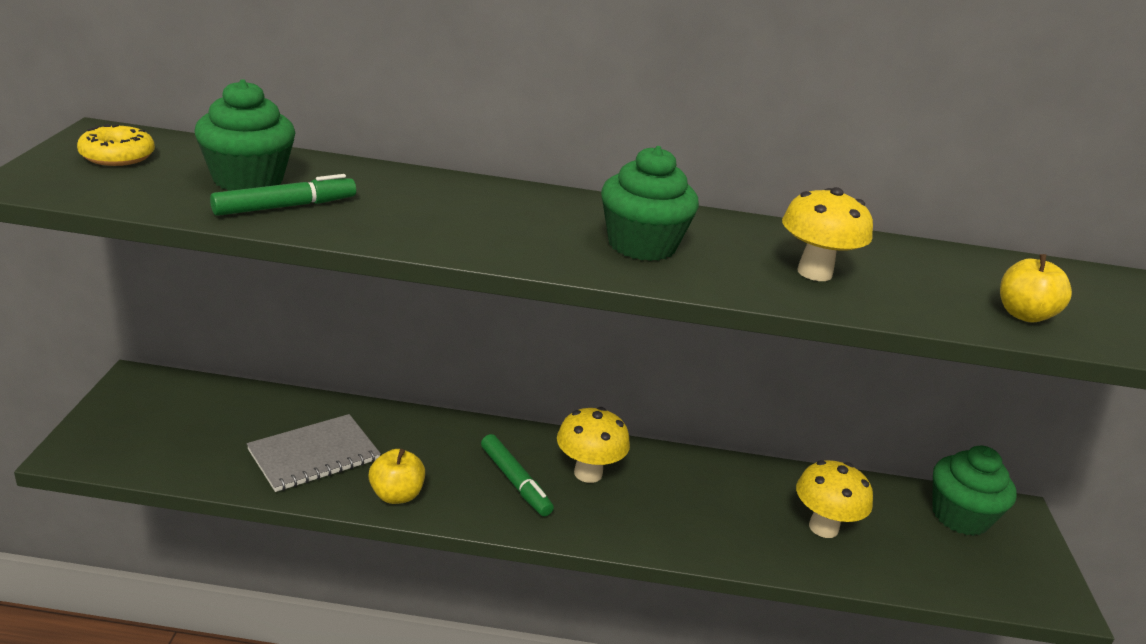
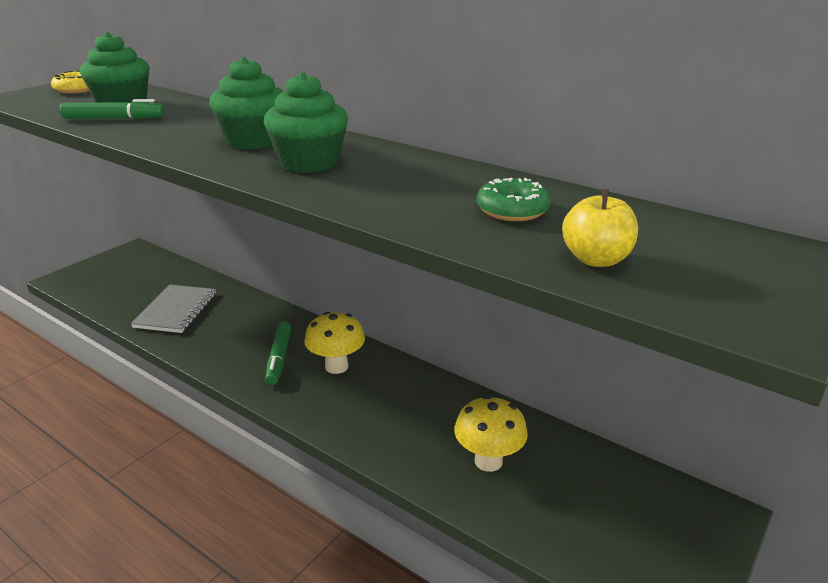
camera: 35 degrees right, 0 degrees up
grey notebook [247,414,381,492] -> grey notebook turned 75 degrees counterclockwise [131,285,216,333]
yellow apple [369,449,425,504] -> none
yellow mushroom [782,187,873,281] -> none
green cupcake [932,446,1017,536] -> green cupcake moved to [209,57,284,150]
none -> green donut [477,178,551,221]

